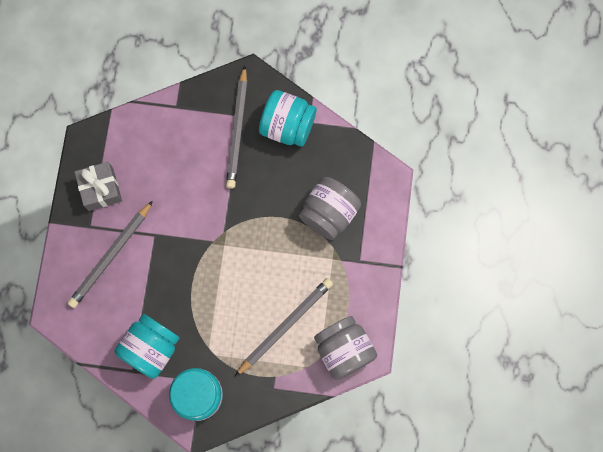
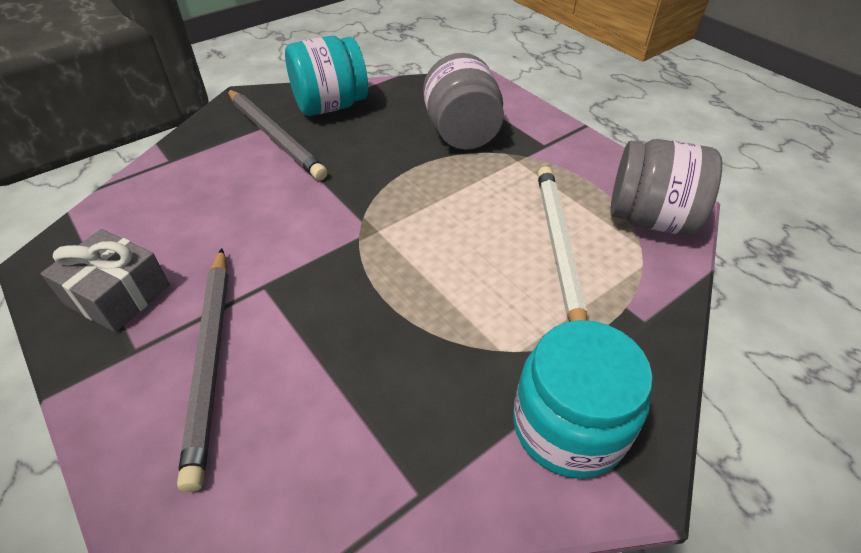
camera: 45 degrees left, 30 degrees down
turquoise jar [115,314,179,379] -> none
grey pencil [235,278,333,376] -> white pencil [537,166,587,321]

